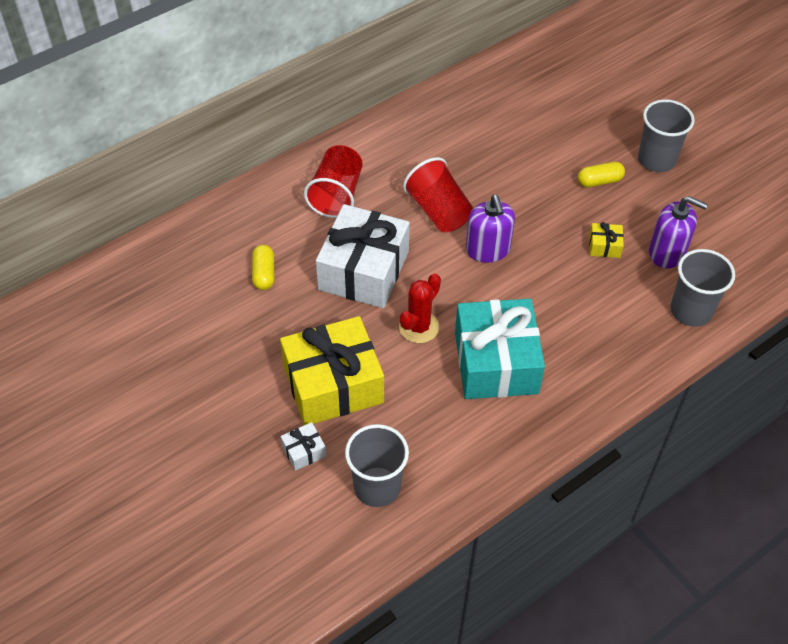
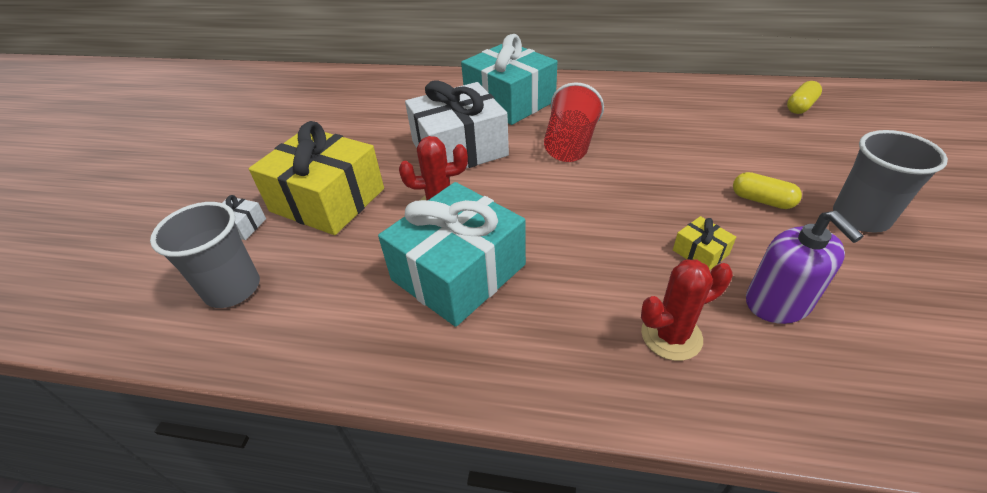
camera: 50 degrees right, 10 degrees down
yellow capsule [252,245,274,290] -> yellow capsule moved to [787,81,822,114]
red cup [304,145,363,218] -> turquoise gift [461,34,557,125]
purple soap dispenser [466,195,515,263] -> none
grey cup [671,249,735,327] -> none
none -> red cactus [641,259,733,361]

